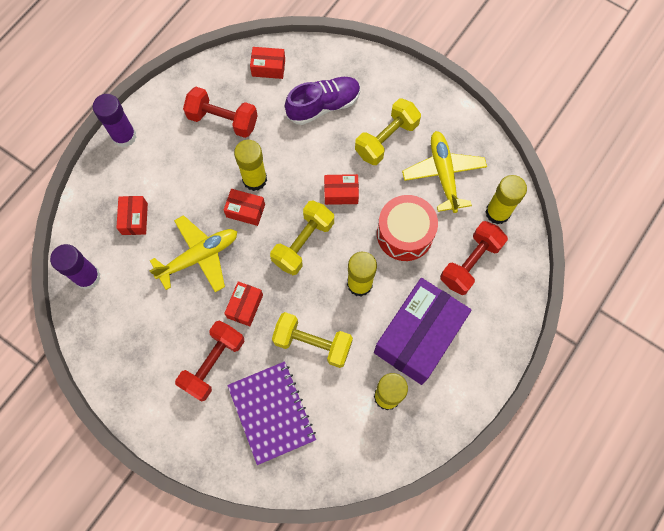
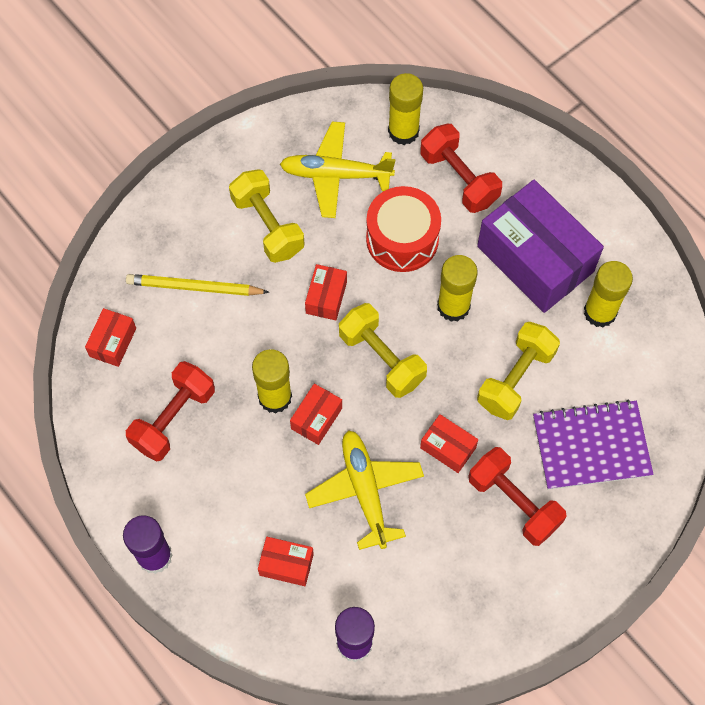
camera: 75 degrees left, 5 degrees down
purple shoe [285,77,360,125] -> yellow pencil [126,274,269,296]

